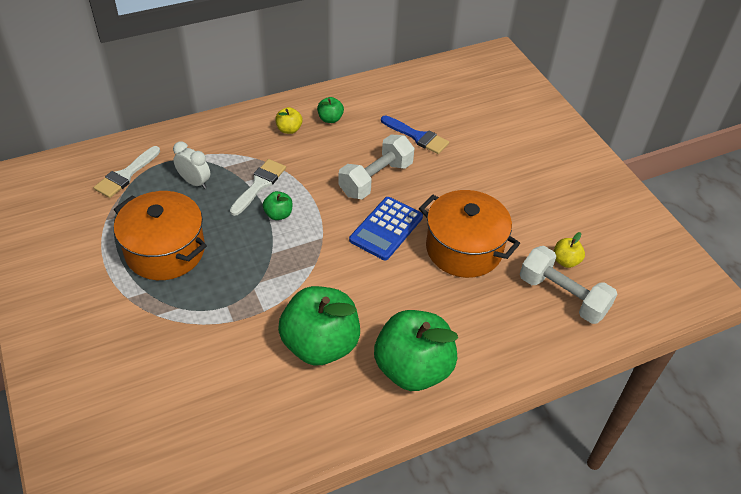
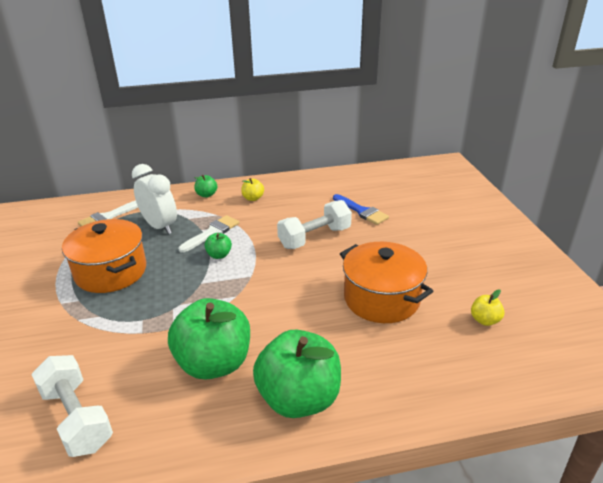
camera: 15 degrees right, 15 degrees down
white clock [173,141,210,189] -> white clock [132,164,177,234], size x1.58
green apple [317,97,344,123] -> green apple moved to [194,175,217,197]
blue calculator [349,197,423,260] -> none
white dumbbell [520,246,617,324] -> white dumbbell moved to [31,355,113,457]

